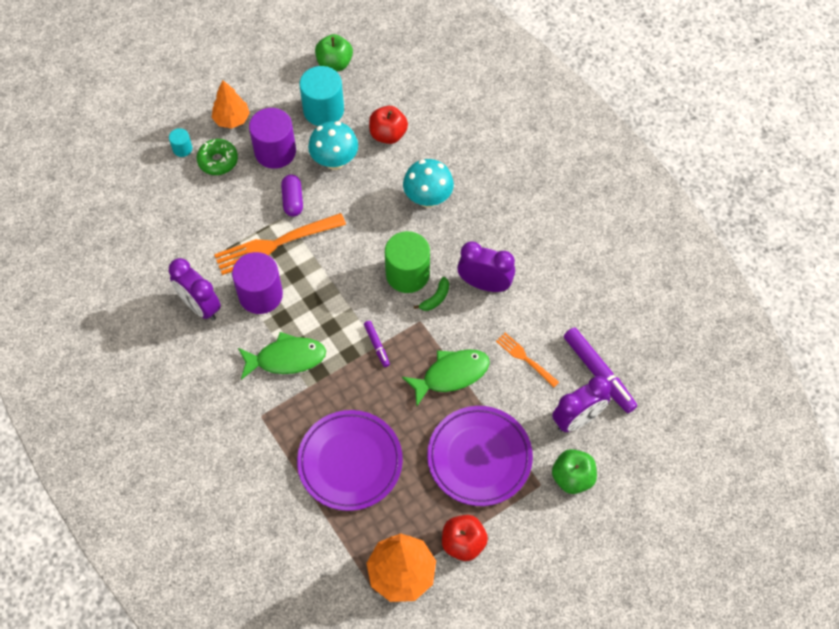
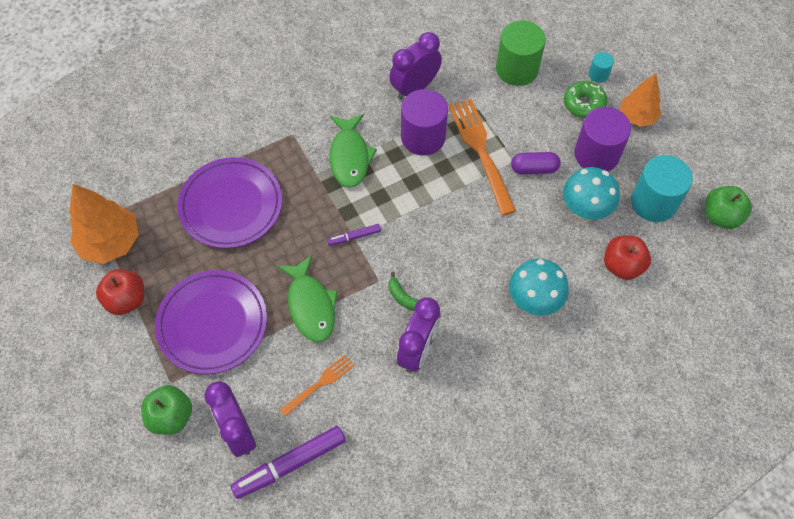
camera: 95 degrees right, 0 degrees up
green cylinder [385,231,430,293] -> green cylinder moved to [496,20,546,86]

